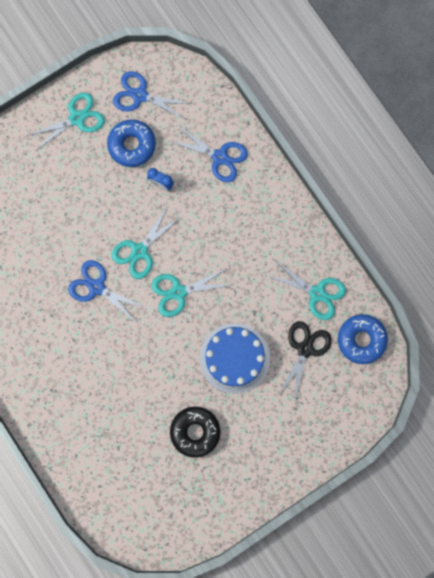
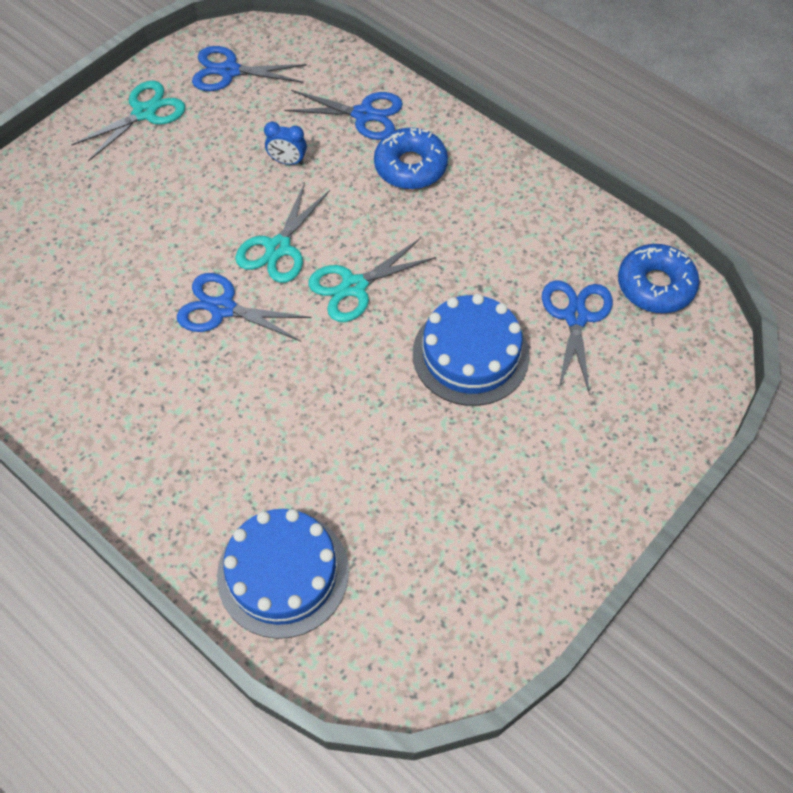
camera: 15 degrees left, 20 degrees down
blue donut [107,119,156,167] -> blue donut moved to [374,128,448,190]
black donut [170,407,220,458] -> none
turquoise scissors [267,260,346,320] -> none
black scissors [277,321,332,401] -> blue scissors [542,280,613,395]
none -> blue cake [217,509,349,639]

